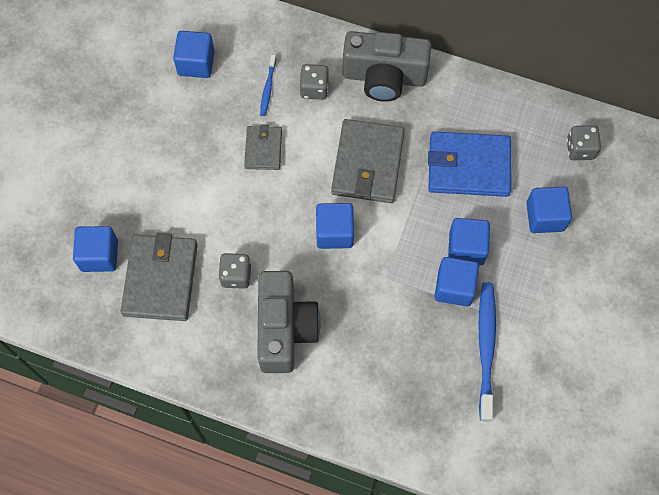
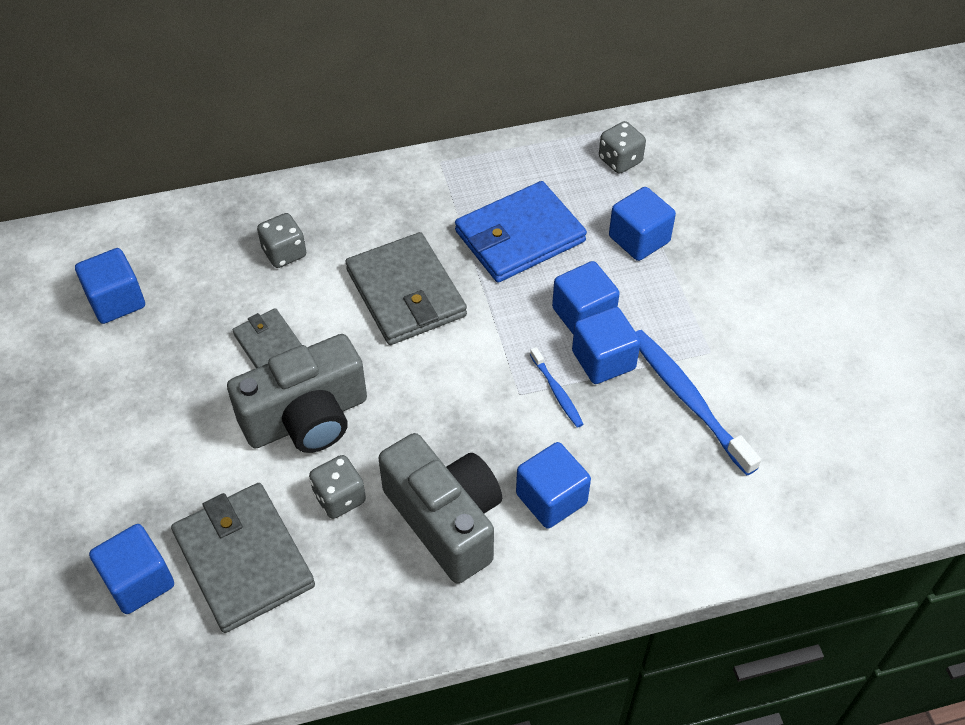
camera: 35 degrees left, 15 degrees down
blue toothbrush [260,55,276,116] -> blue toothbrush moved to [530,347,583,428]
blue cube [316,203,354,249] -> blue cube moved to [516,442,591,529]
grey camera [343,31,431,102] -> grey camera moved to [227,334,367,453]

